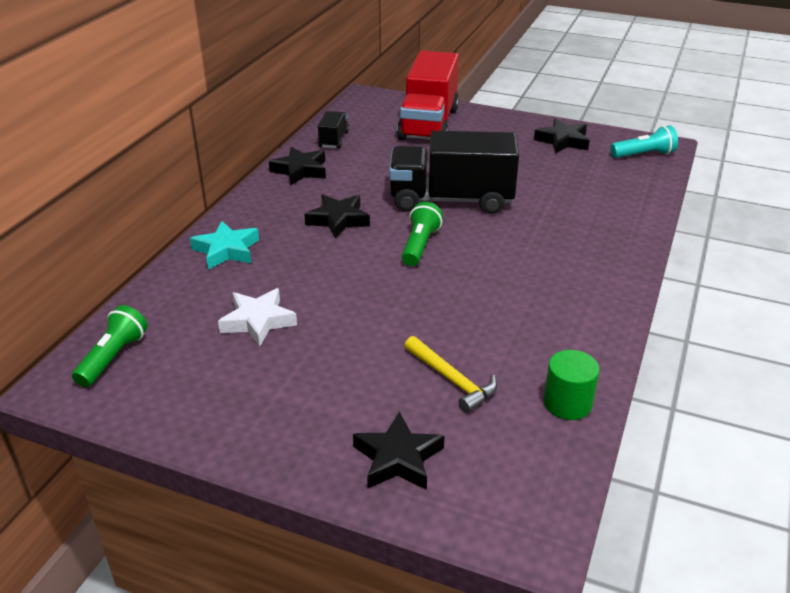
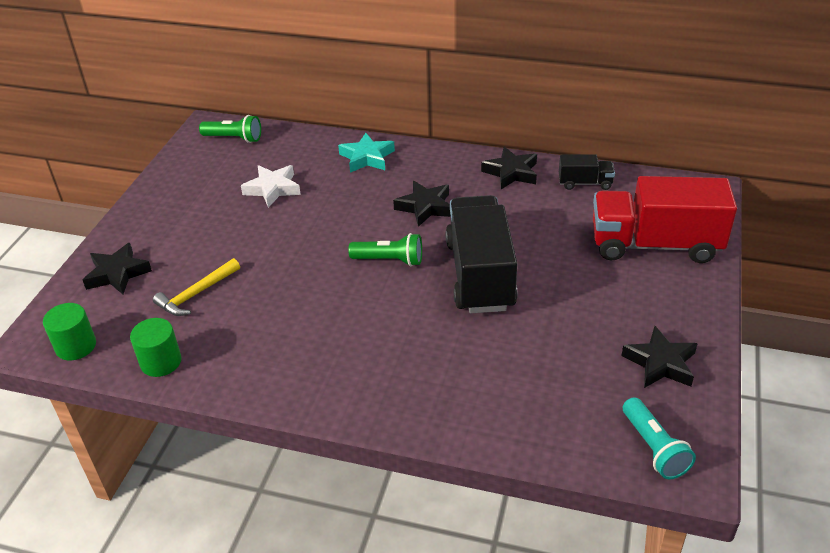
camera: 85 degrees right, 5 degrees up
none -> green cylinder [43,303,96,361]

